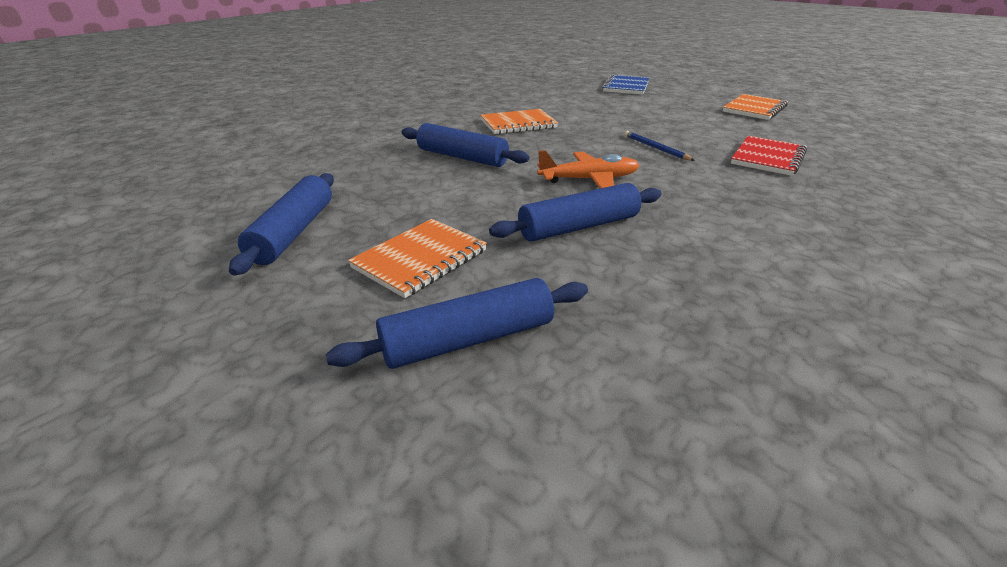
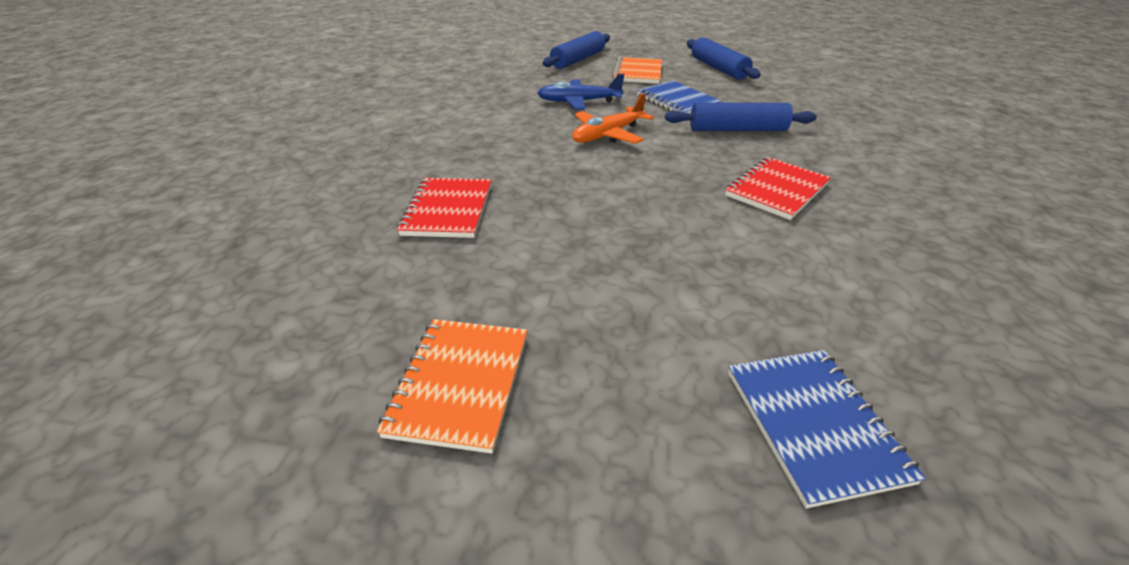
camera: 150 degrees right, 5 degrees up
orange notebook [480,109,558,134] -> red notebook [725,157,831,220]
blue rolling pin [489,183,662,242] -> blue plane [537,74,624,110]
blue pencil [624,131,695,161] -> none
none -> blue notebook [637,81,722,113]

